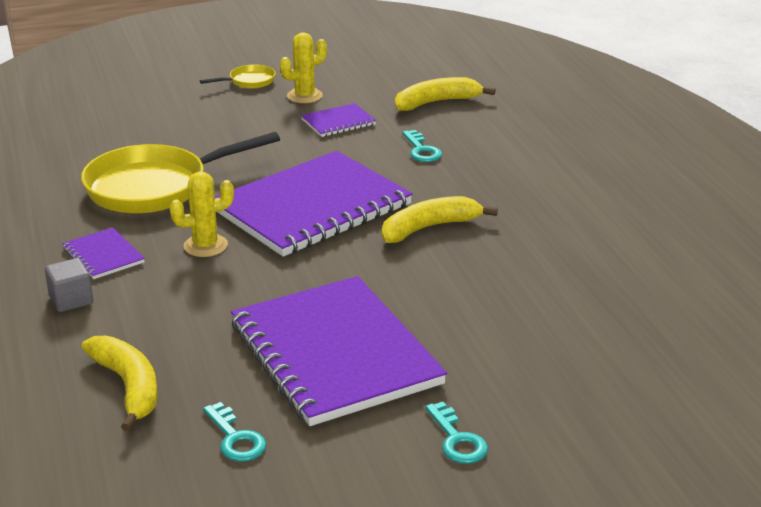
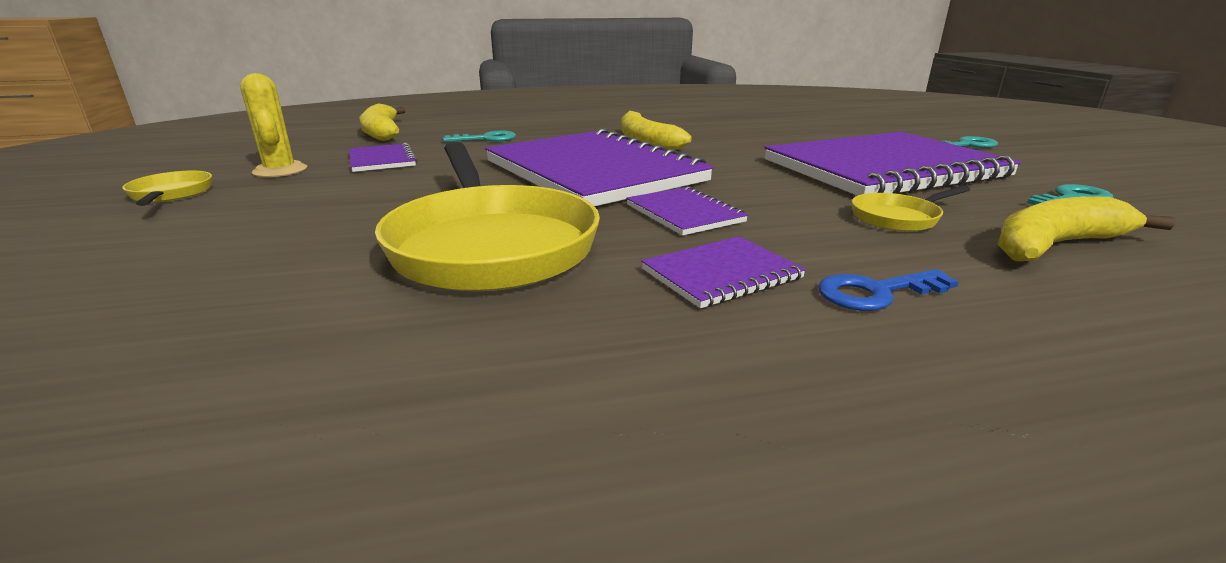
camera: 85 degrees left, 5 degrees down
grey cube [45,258,93,312] -> blue key [818,269,959,311]
yellow cactus [170,172,234,257] -> purple notebook [626,186,748,235]
none -> yellow pan [852,185,970,232]

